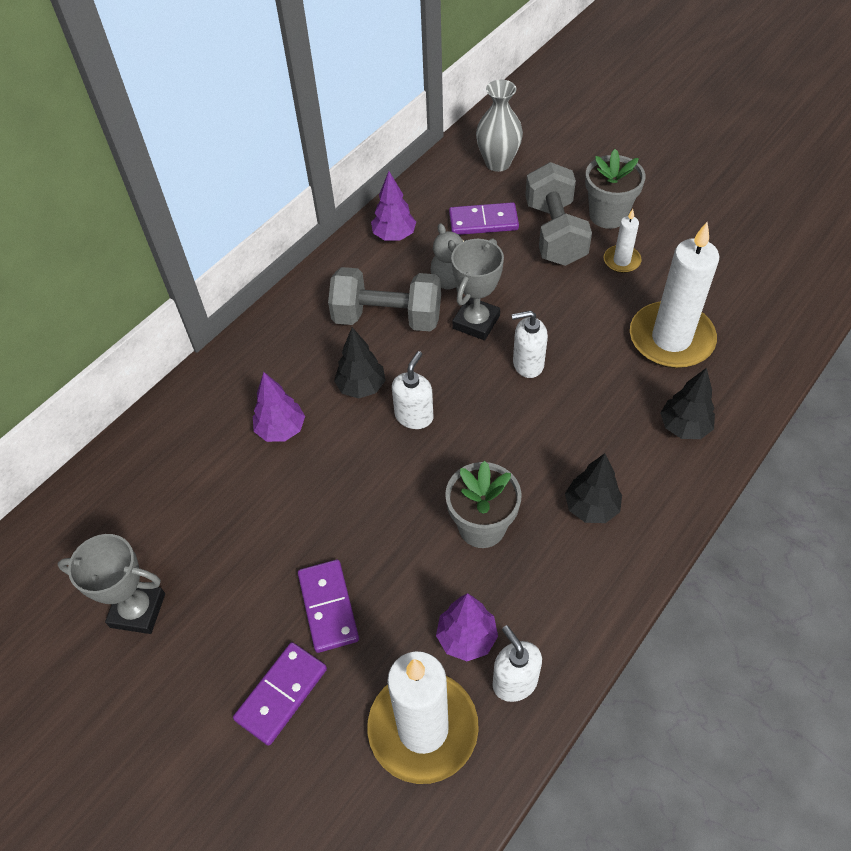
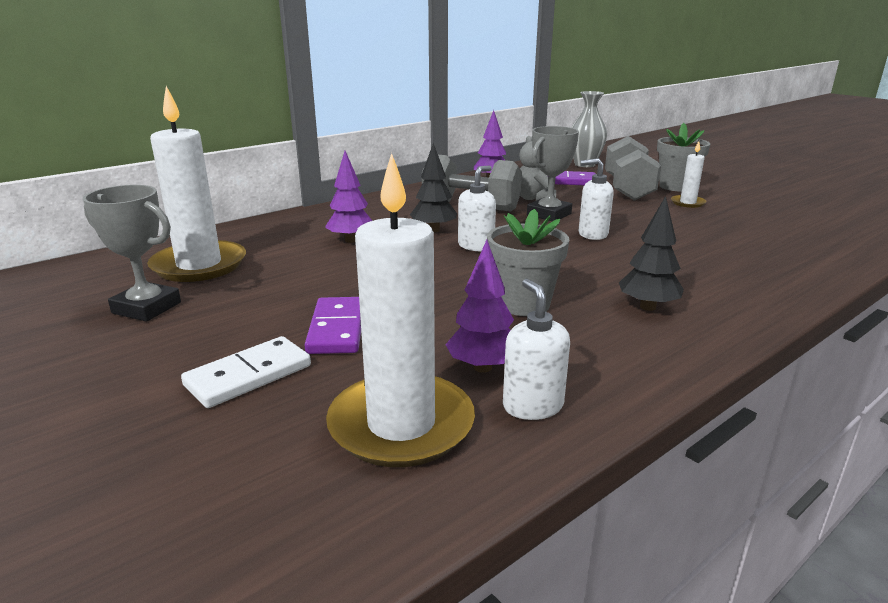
camera: 10 degrees right, 30 degrees down
purple domino [233,642,327,746] -> white domino [181,336,311,408]
white candle [630,222,719,368] -> white candle moved to [147,86,246,282]
black tree [660,368,715,439] -> none

